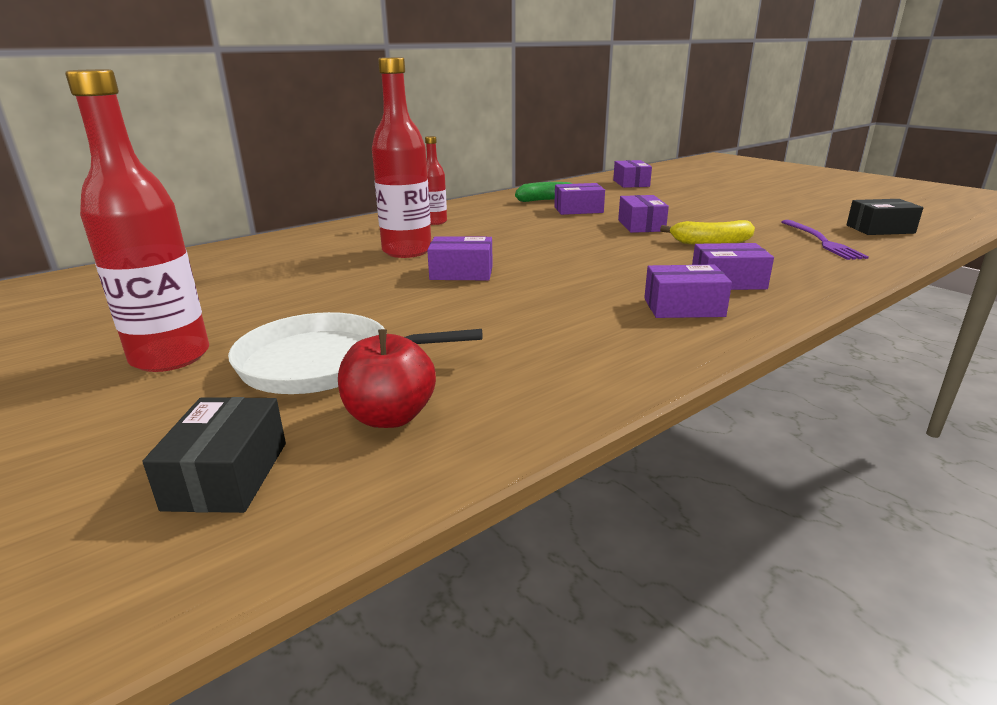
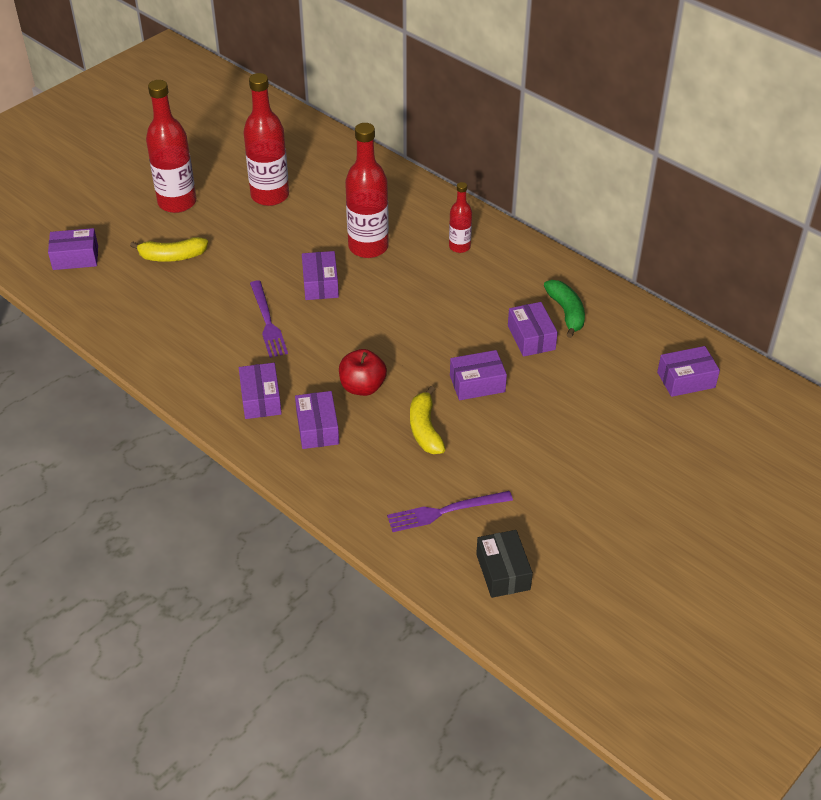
camera: 80 degrees right, 20 degrees up
black box [142,397,286,513] -> purple box [48,228,98,270]
white pan [228,312,482,394] -> yellow banana [130,237,208,262]
red apple [338,329,436,428] -> red apple moved to [339,349,387,396]
none -> red bottle [244,73,289,206]
none -> purple fork [250,280,288,358]

